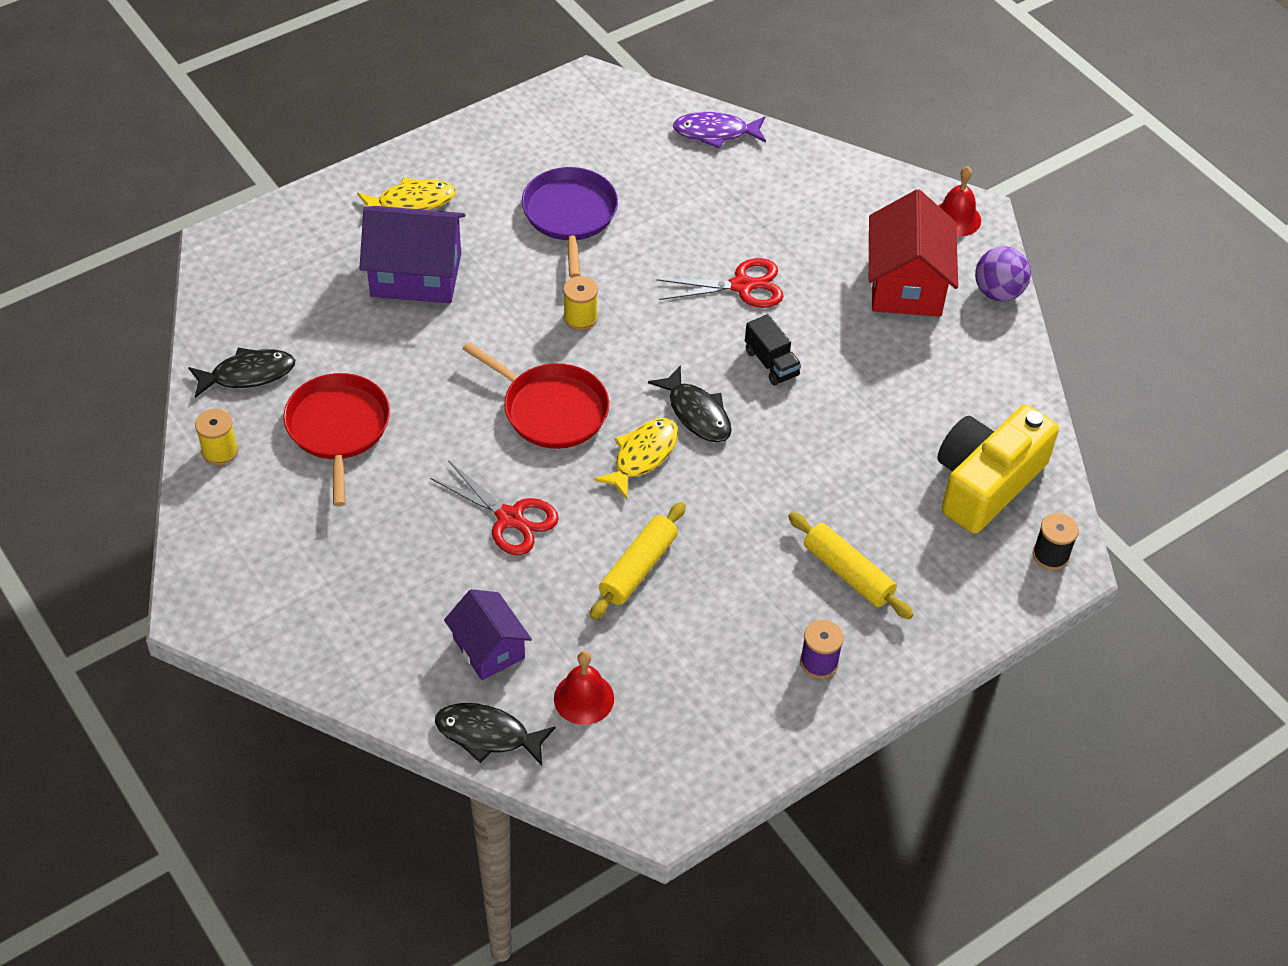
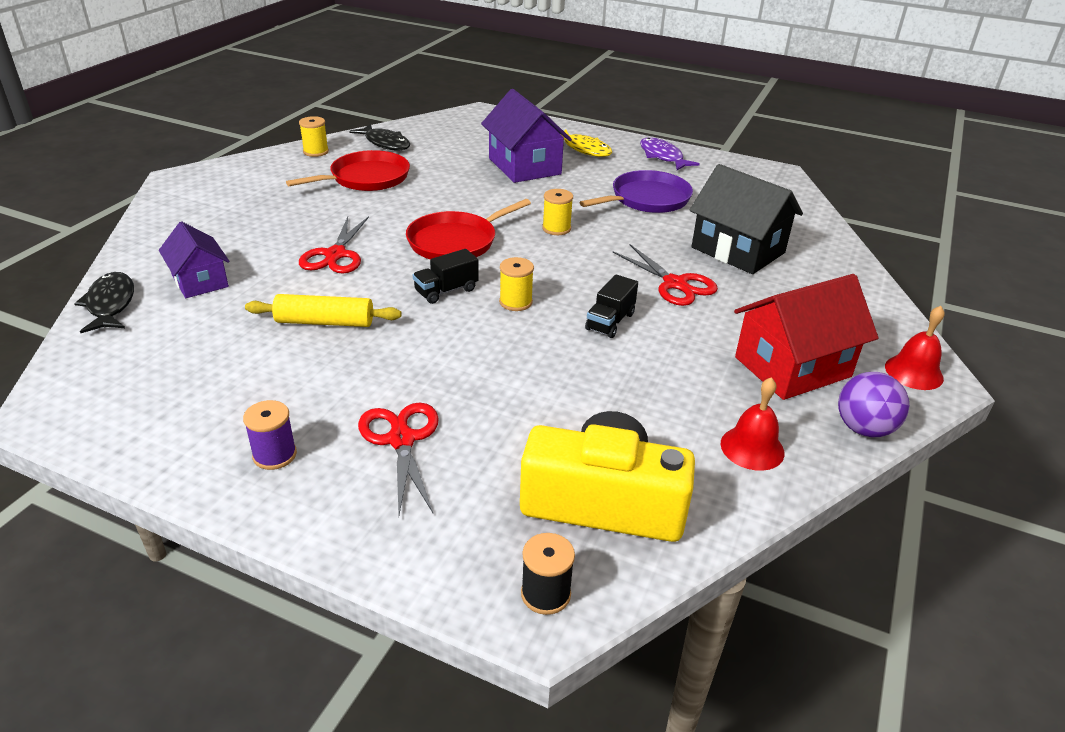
camera: 60 degrees right, 15 degrees down
purple house [444,589,532,680] -> purple house turned 60 degrees counterclockwise [159,221,230,298]
red pan [463,342,609,449] -> red pan turned 45 degrees clockwise [406,199,531,259]
red bell [554,651,614,725] -> red bell moved to [721,377,784,471]
yellow fish [593,418,679,499] -> black truck [413,249,479,304]
black fish [648,365,732,443] -> yellow spool [499,257,534,311]
purple fish [673,112,766,149] -> purple fish moved to [640,137,700,170]
yellow rolling pin [788,512,914,619] -> red scissors [358,402,439,515]
none -> black house [690,164,803,274]

